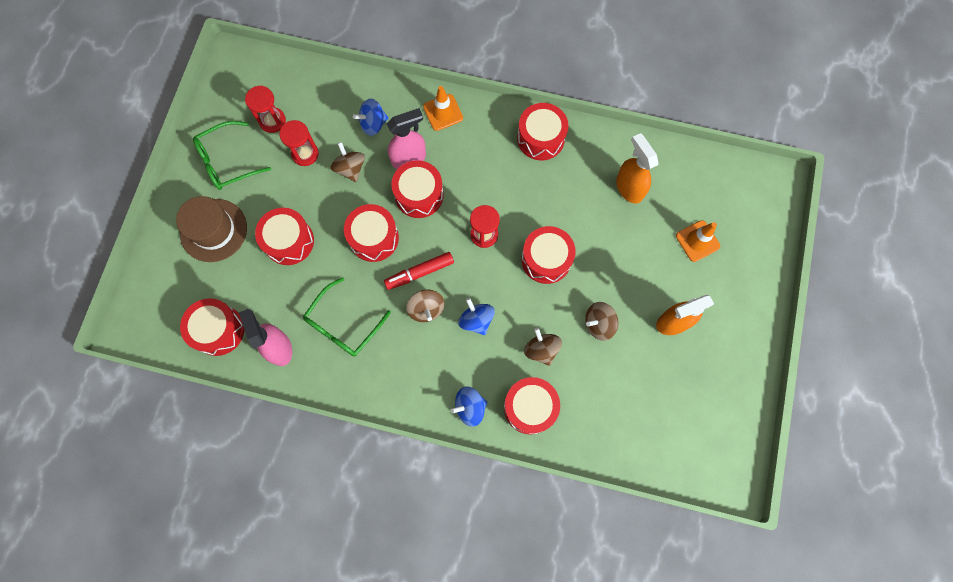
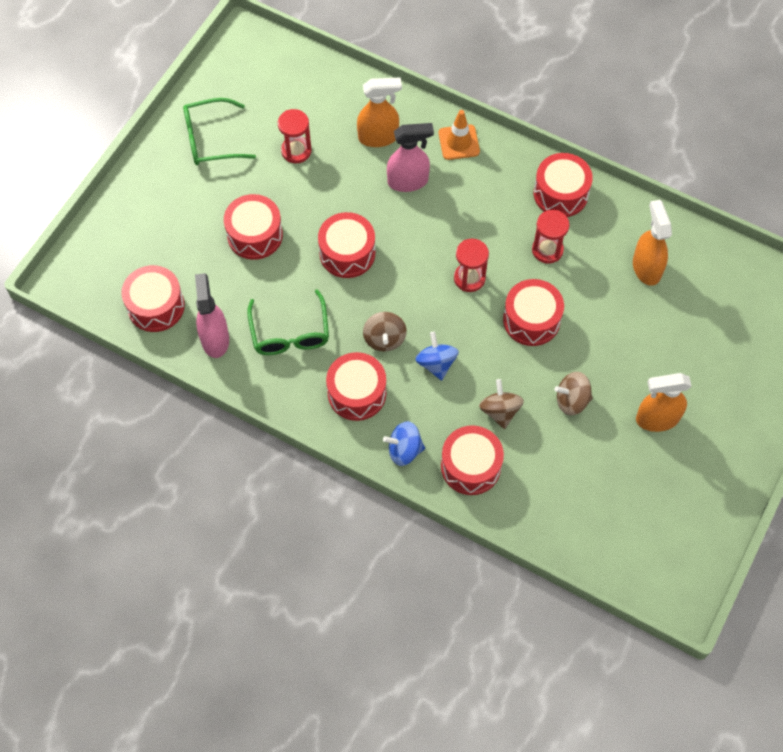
camera: 15 degrees right, 10 degrees down
brown hat [176,196,247,262] -> none
red hourglass [245,85,286,133] -> red hourglass moved to [532,210,569,264]
green glasses [303,278,391,357] -> green glasses turned 60 degrees counterclockwise [247,289,329,355]
brown spinning top [330,142,365,182] -> none
blue spinning top [353,98,388,136] -> orange spray bottle [357,77,402,147]
red marker [384,252,454,290] -> none
red drum [391,160,444,218] -> red drum moved to [326,352,386,421]
orange traffic cone [676,220,720,262] -> none

